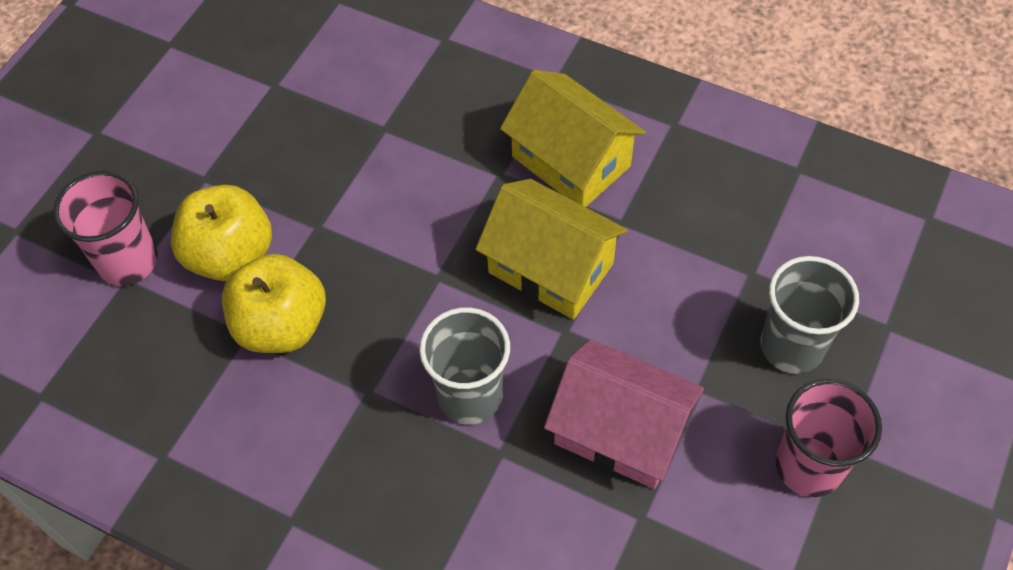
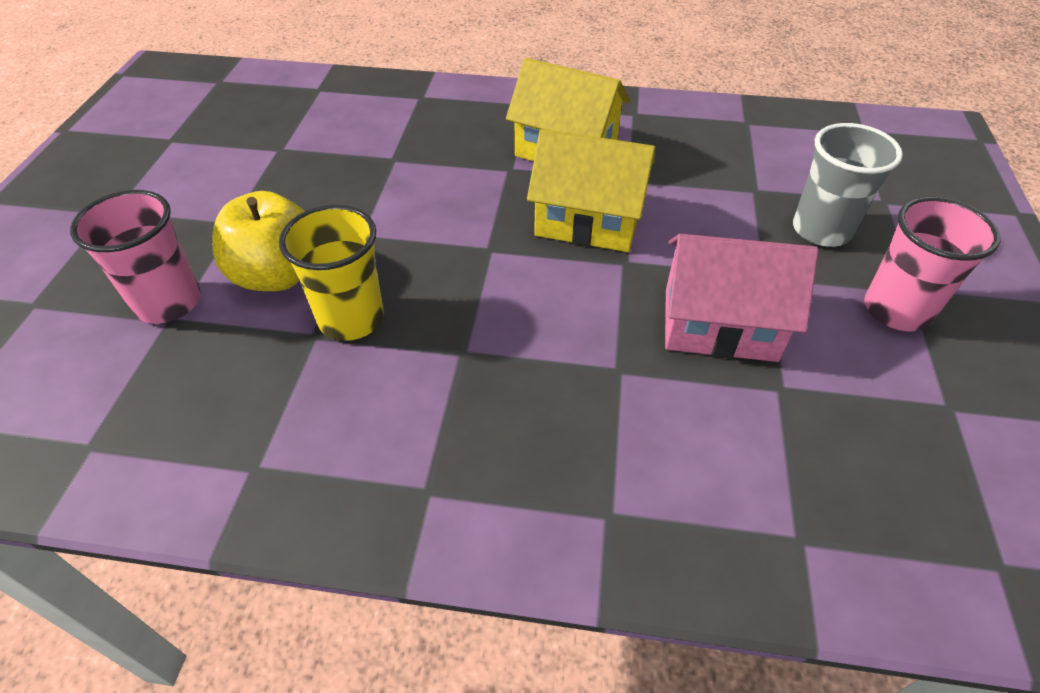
camera: 20 degrees left, 10 degrees down
yellow apple [222,254,326,353] -> yellow cup [279,205,384,341]
grey cup [419,307,510,425] -> none

